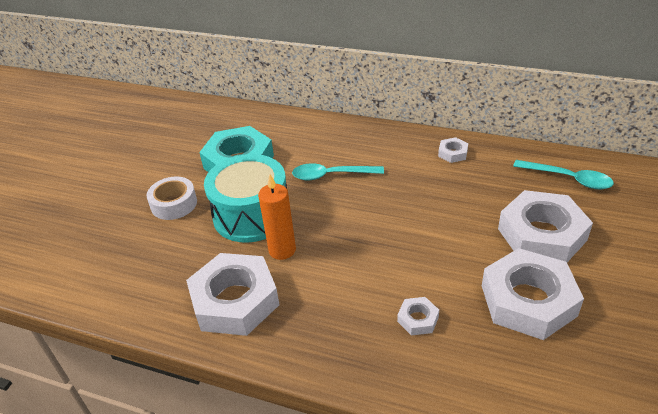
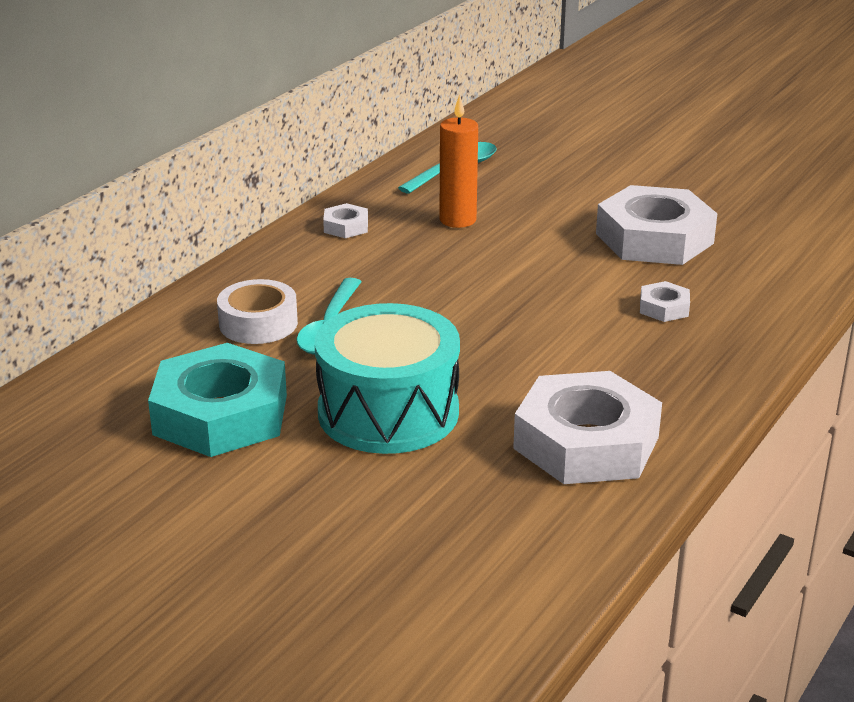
camera: 80 degrees left, 10 degrees down
white tape [146,177,197,220] -> white tape moved to [217,279,298,344]
orange candle [258,175,296,260] -> orange candle moved to [440,95,478,228]
white nut [498,190,593,262] -> none

